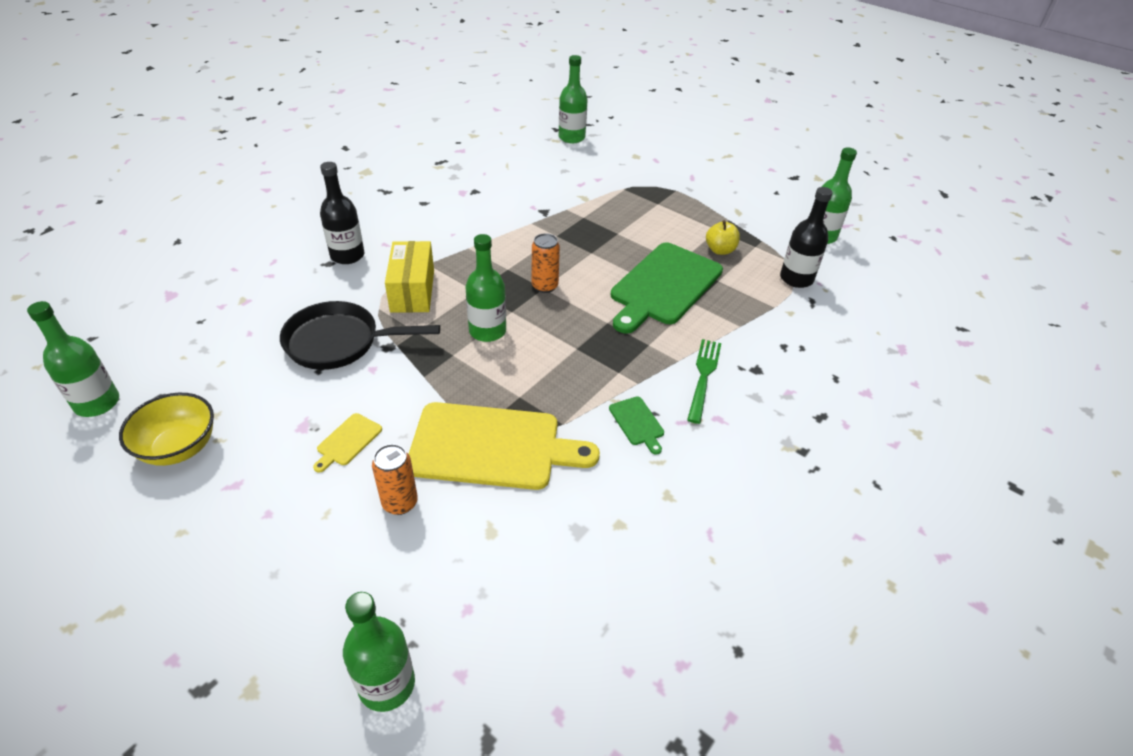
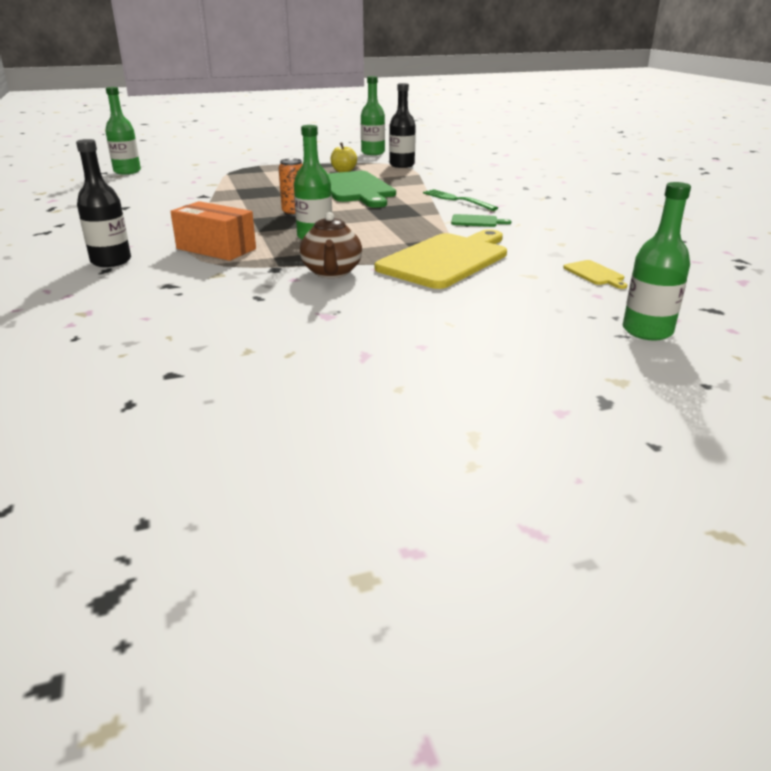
camera: 55 degrees left, 15 degrees down
green bottle [27,301,119,417] -> none
yellow bowl [119,393,214,466] -> none
black pan [280,301,440,370] -> none
yellow cutting board [313,413,382,473] -> yellow cutting board moved to [563,260,627,289]
orange can [372,444,418,515] -> none
yellow box [385,241,434,313] -> orange box [170,201,256,261]
none -> brown teapot [300,212,362,278]

